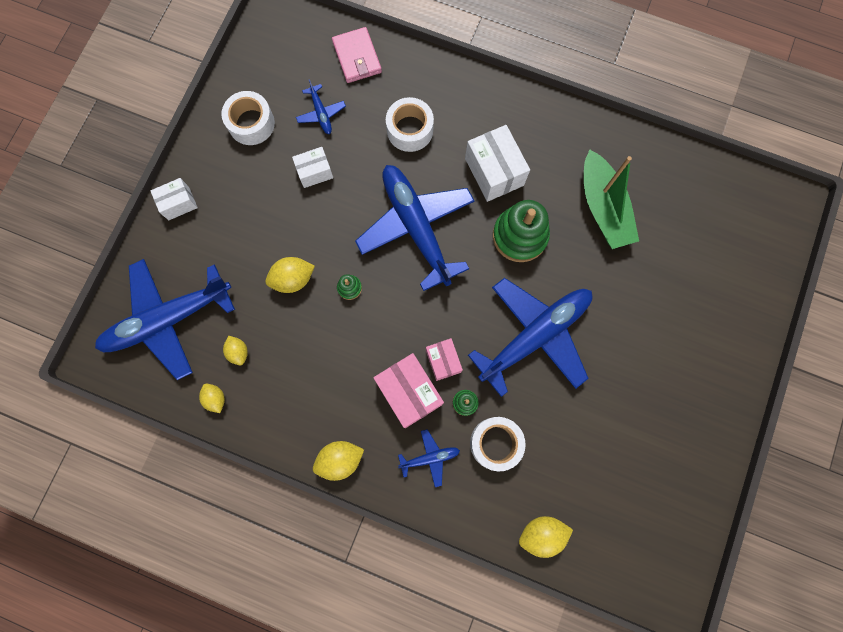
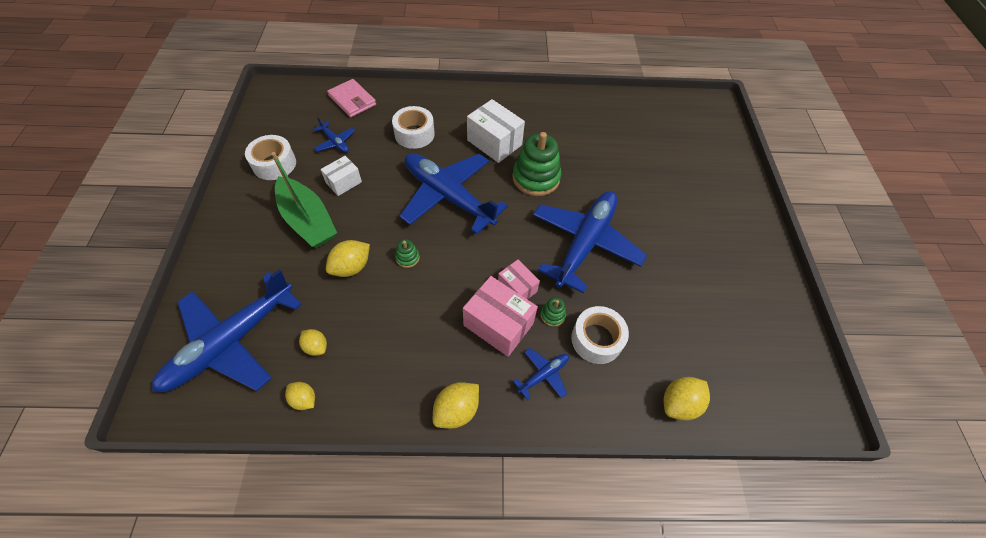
camera: 25 degrees left, 20 degrees down
white box [150,178,198,220] -> none
green boat [584,150,639,249] -> green boat moved to [271,152,337,248]

